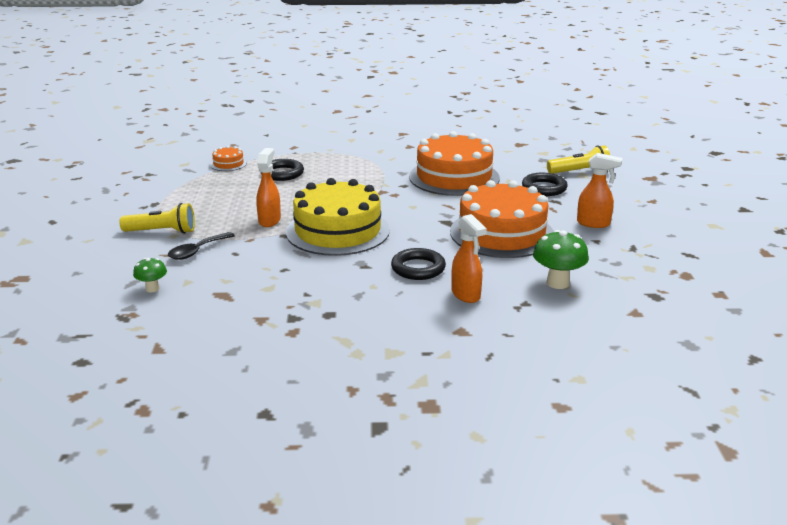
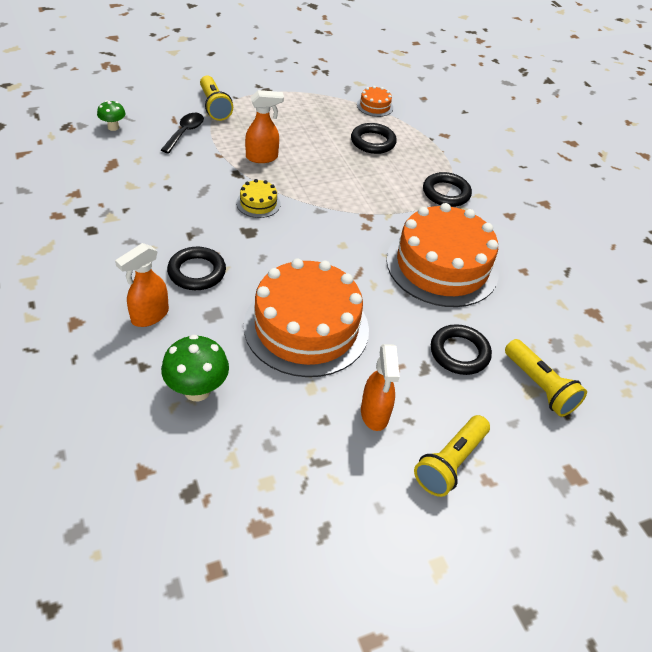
camera: 65 degrees right, 20 degrees up
black spoon [168,232,235,260] -> black spoon turned 90 degrees clockwise [161,113,204,153]
yellow cake [286,178,390,256] -> yellow cake [236,179,281,218], size x0.41
none -> yellow flashlight [414,415,490,497]
none -> black ring [423,172,472,207]

